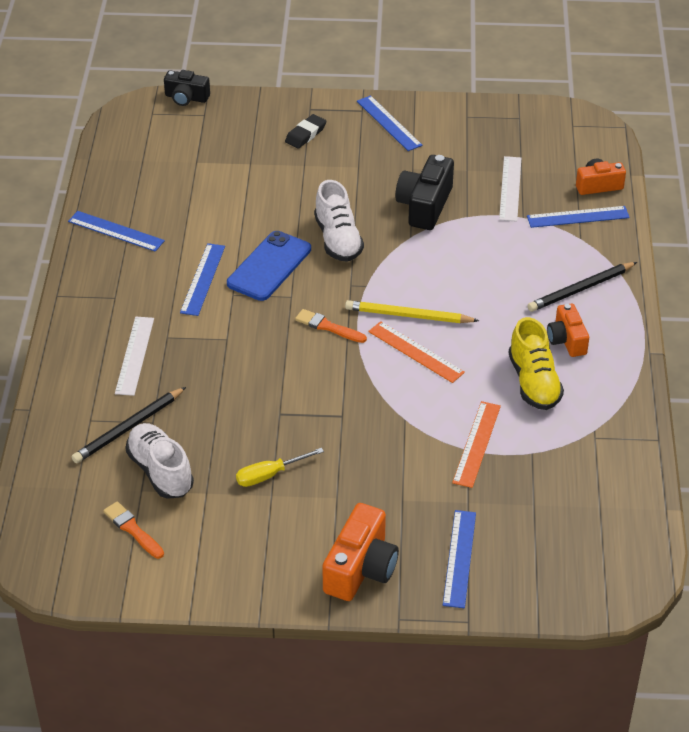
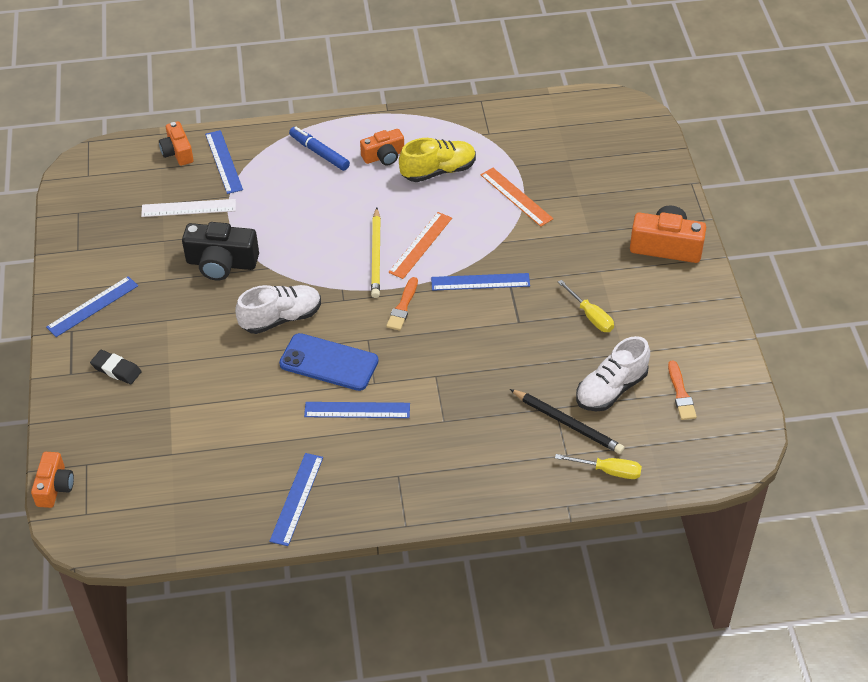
camera: 100 degrees left, 5 degrees up
orange brush [103,501,164,559] -> orange brush turned 45 degrees counterclockwise [668,360,697,420]
white ruler [115,317,154,396] -> none
black camera [164,70,210,106] -> orange camera [31,452,74,508]
blue ruler [443,510,476,608] -> blue ruler moved to [431,273,530,291]
orange ruler [452,401,501,488] -> orange ruler turned 45 degrees clockwise [481,168,553,227]
black pencil [527,262,637,312] -> blue marker [289,127,350,171]
none -> yellow screwdriver [555,454,642,479]

